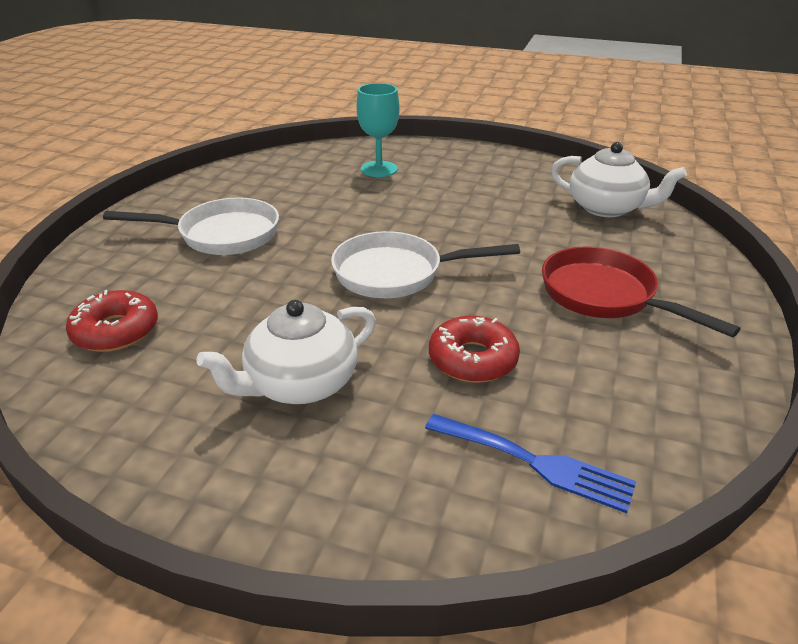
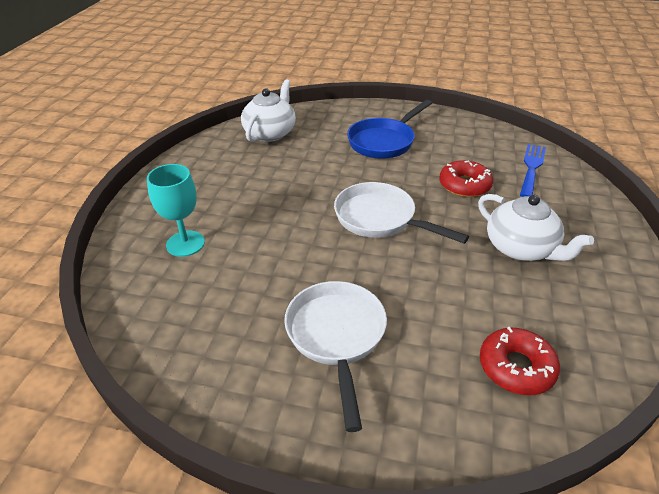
camera: 95 degrees left, 5 degrees up
white pan [331,231,520,298] -> white pan turned 135 degrees clockwise [334,182,469,244]
red pan [542,246,740,337] -> blue pan [347,100,432,159]

